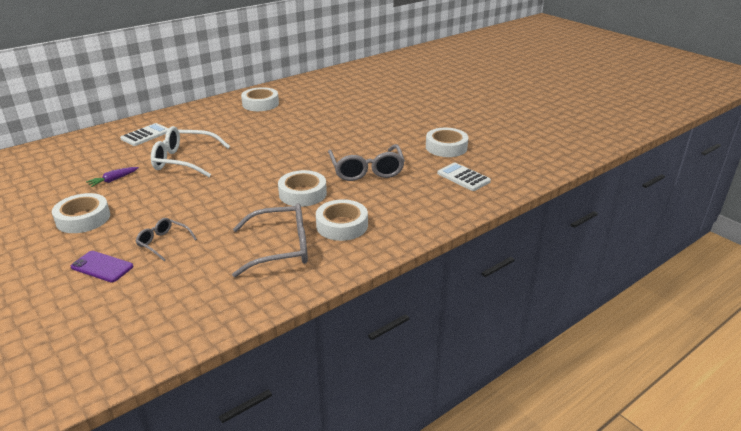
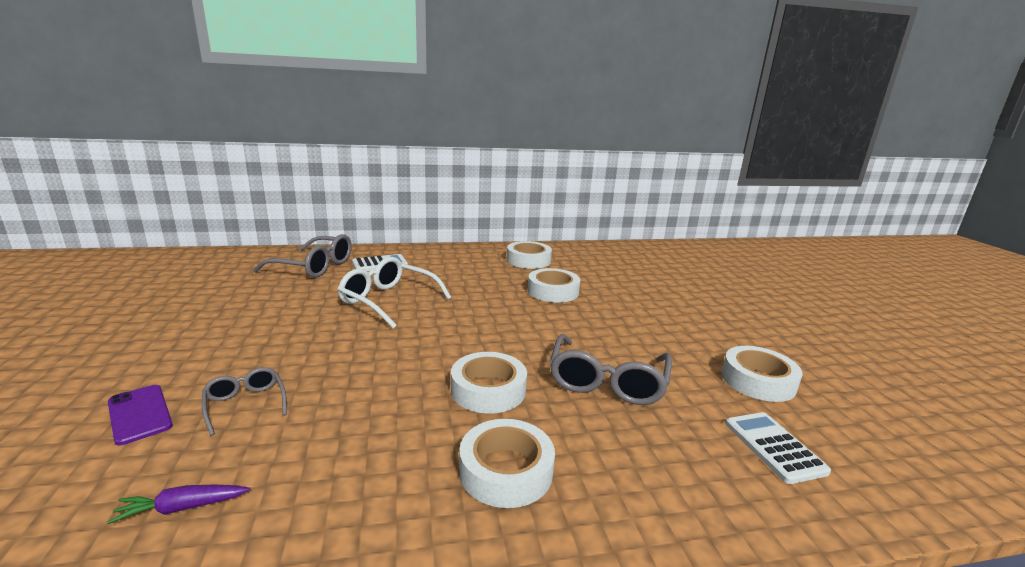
camera: 25 degrees right, 10 degrees down
white tape [52,193,110,233] -> white tape moved to [528,268,580,303]
purple carrot [86,167,139,187] -> purple carrot moved to [107,485,250,524]
grey glasses [232,203,308,277] -> grey glasses moved to [253,234,352,278]

